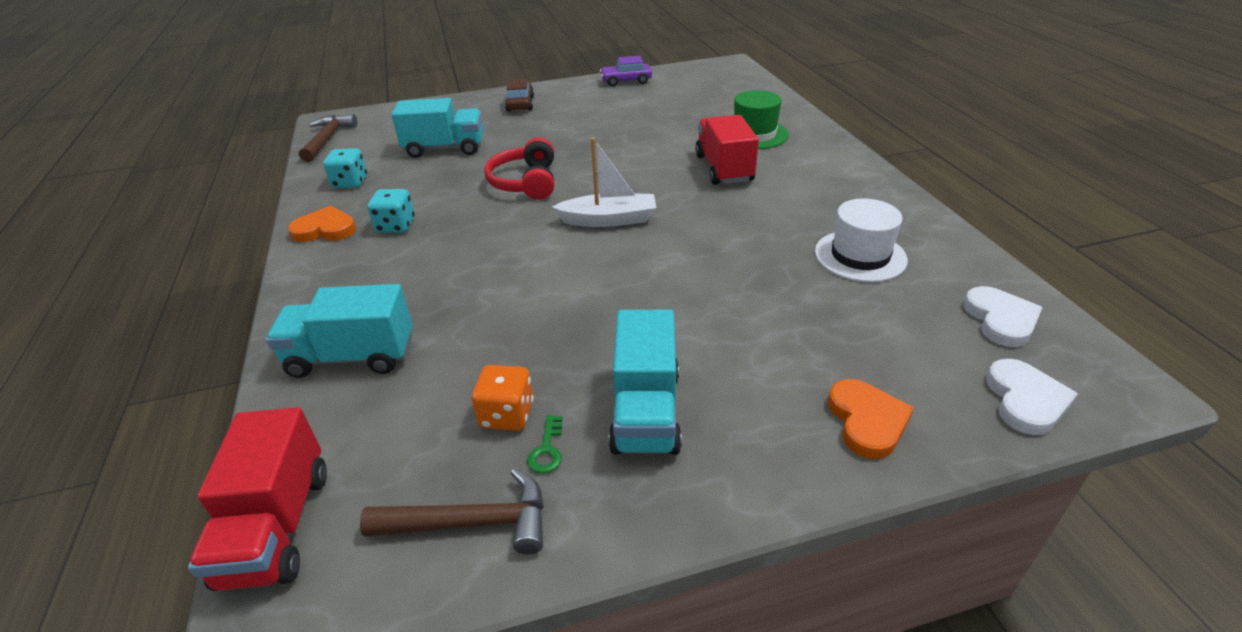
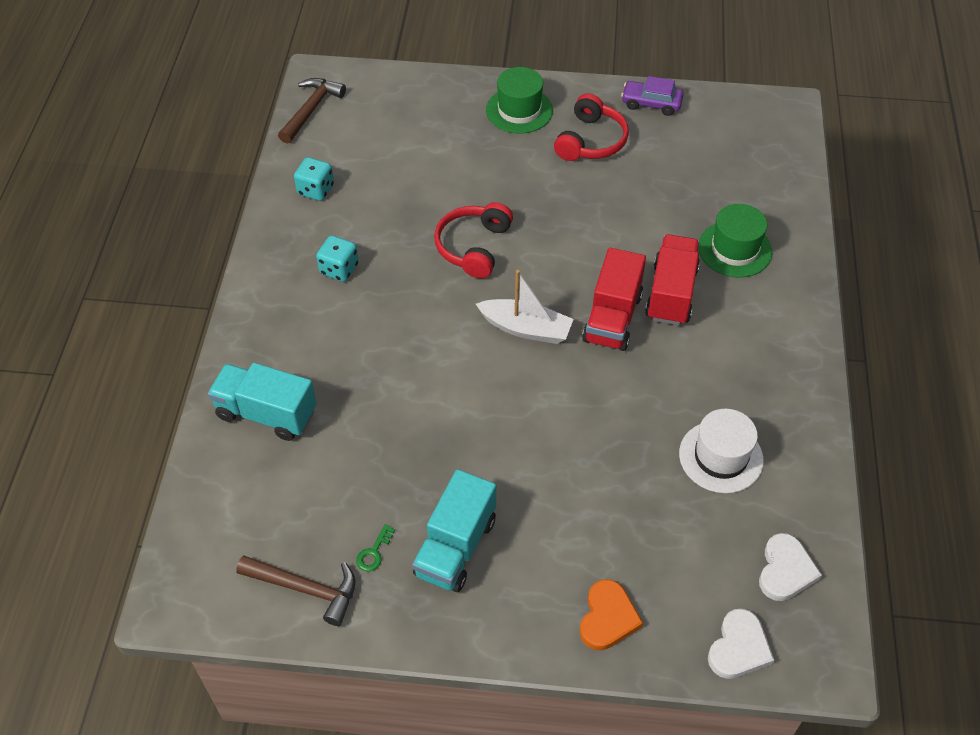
camera: 20 degrees right, 15 degrees up
red truck [188,407,327,591] -> red truck moved to [582,248,646,351]
orange heart [288,206,356,242] -> none
turquoise truck [392,98,483,158] -> none
orange dice [472,365,534,431] -> none
brown car [505,79,534,112] -> green hat [486,67,553,134]
none -> red headphones [554,93,629,161]

